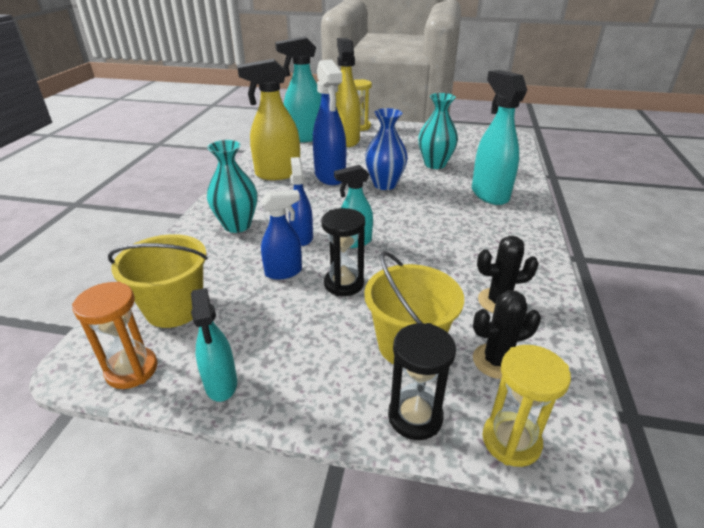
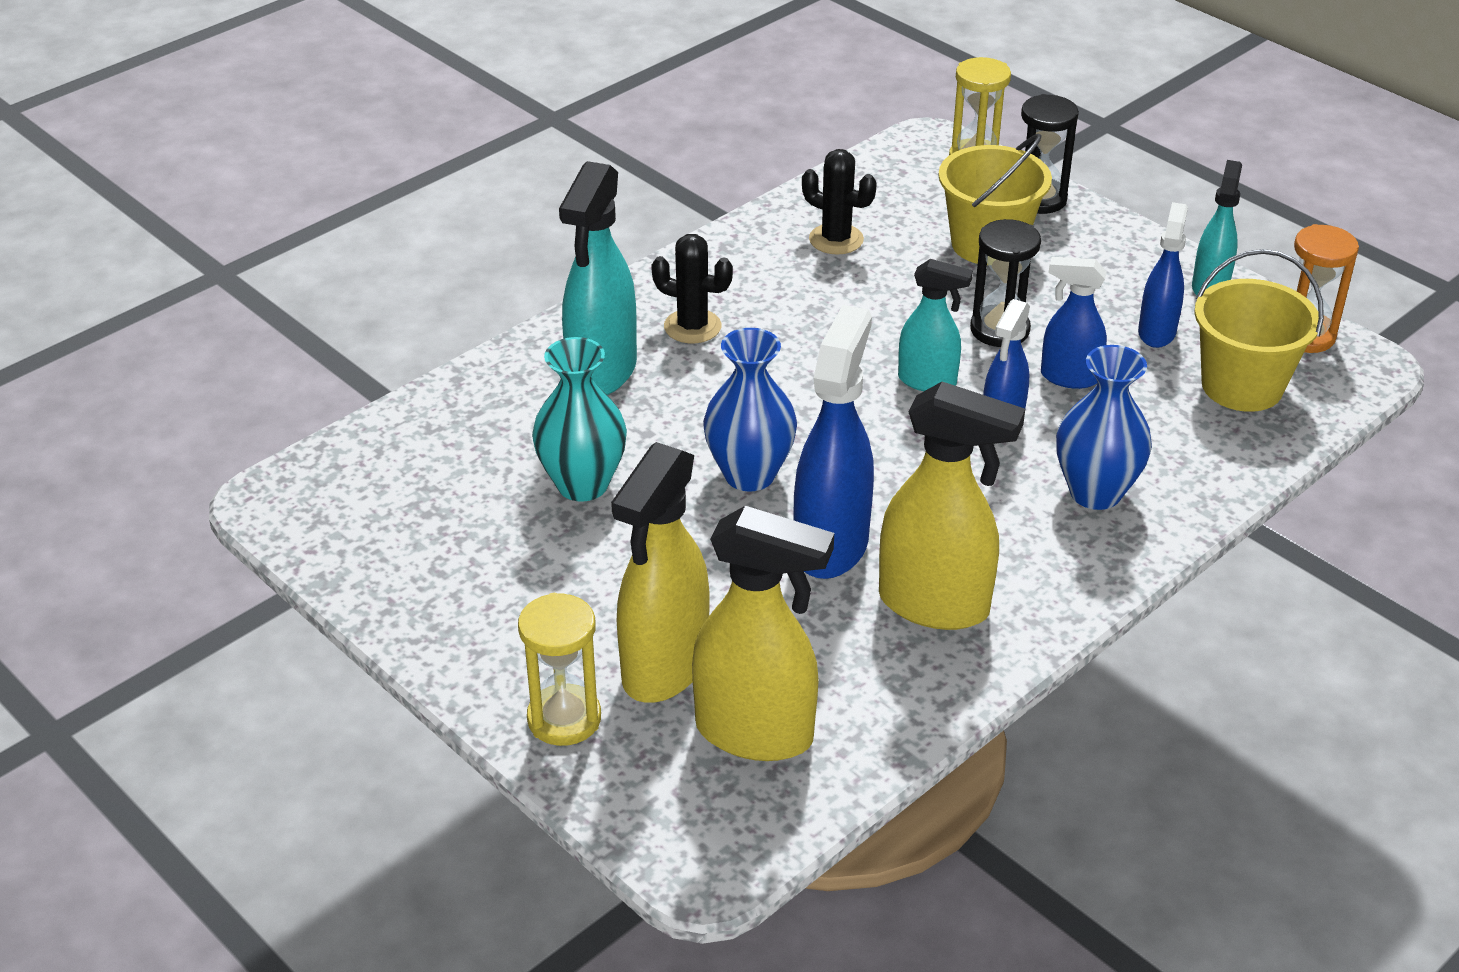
camera: 145 degrees left, 5 degrees up
turquoise vase [207,140,257,233] -> blue vase [1056,345,1152,510]
turquoise spray bottle [275,36,321,142] -> yellow spray bottle [692,506,834,761]
black cactus [473,290,541,379] -> black cactus moved to [651,234,733,343]
none -> blue spray bottle [1138,202,1188,348]

